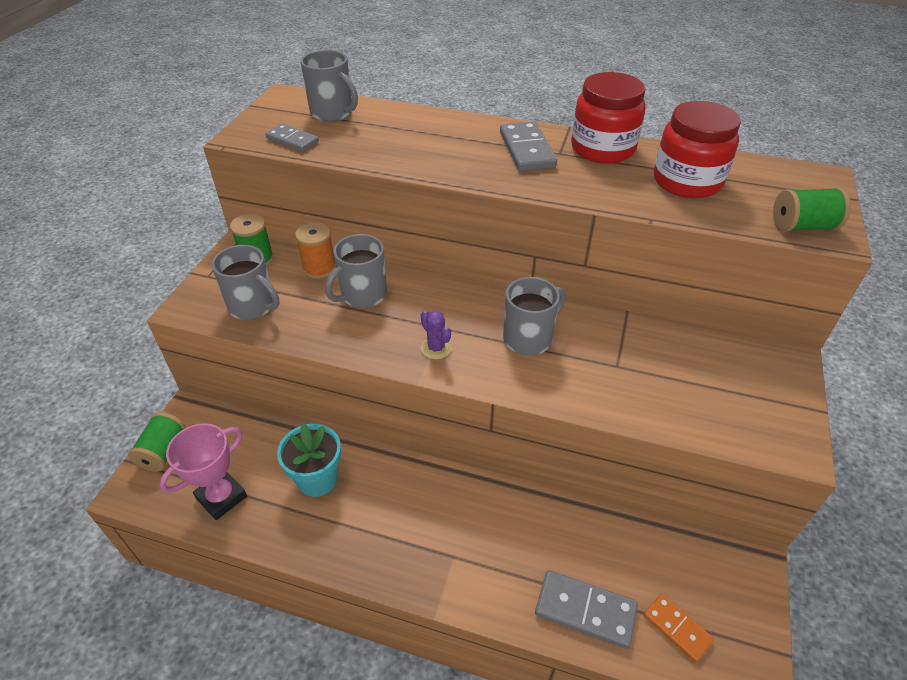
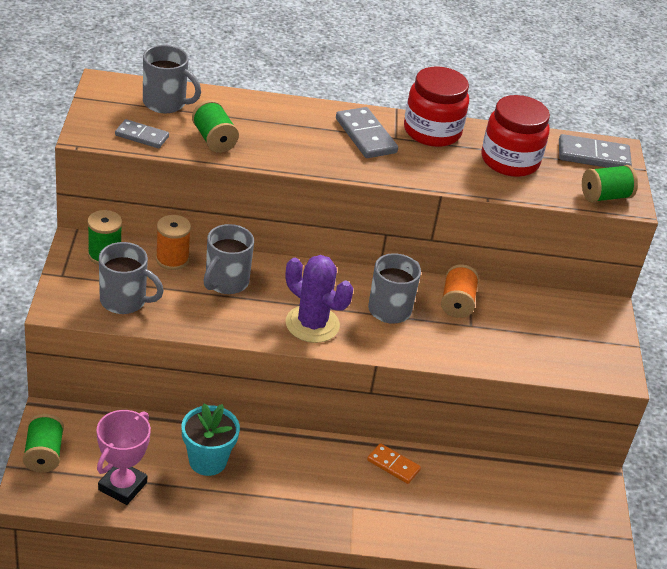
camera: 20 degrees left, 5 degrees down
purple cactus [421,310,452,359] -> purple cactus [285,255,353,343], size x1.93
grey domino [535,570,638,649] -> grey domino moved to [559,134,632,168]
orange domino [644,594,714,663] -> orange domino moved to [367,443,421,484]
none -> green spool [192,100,239,153]
none -> orange spool [441,264,479,318]

